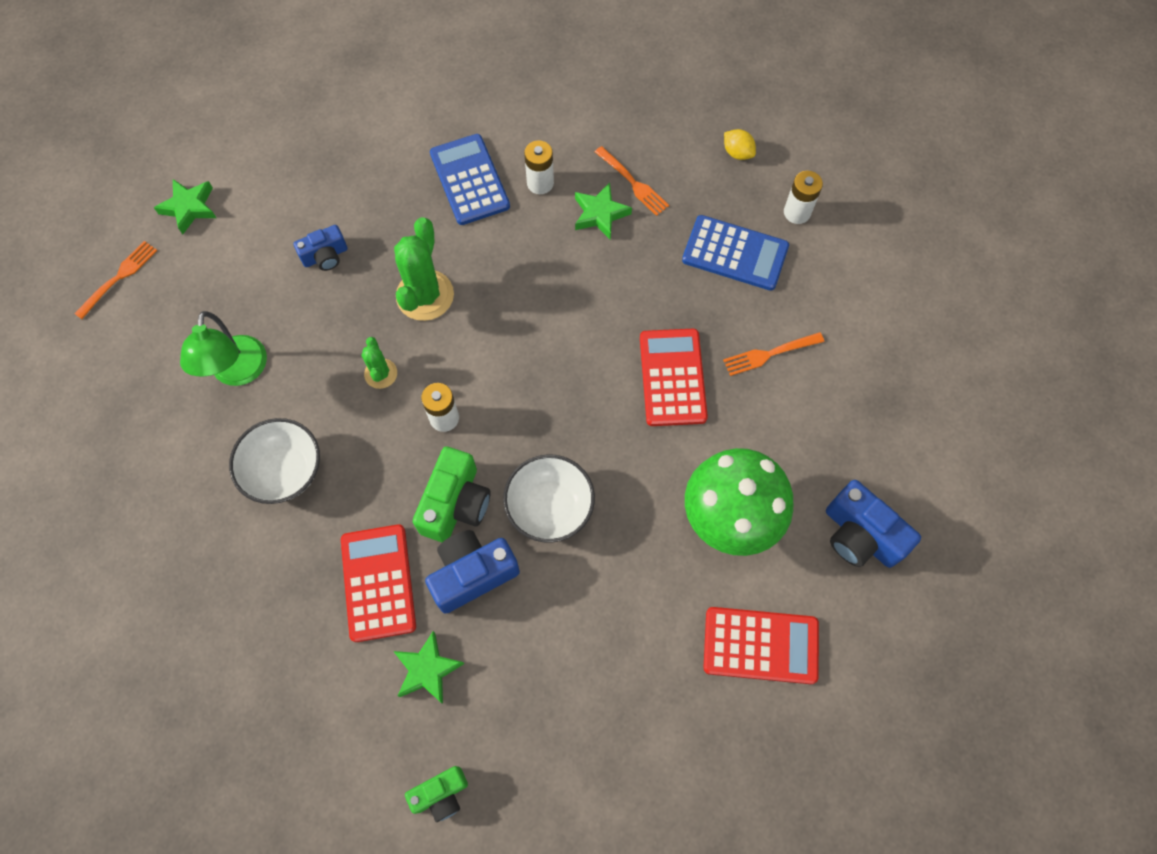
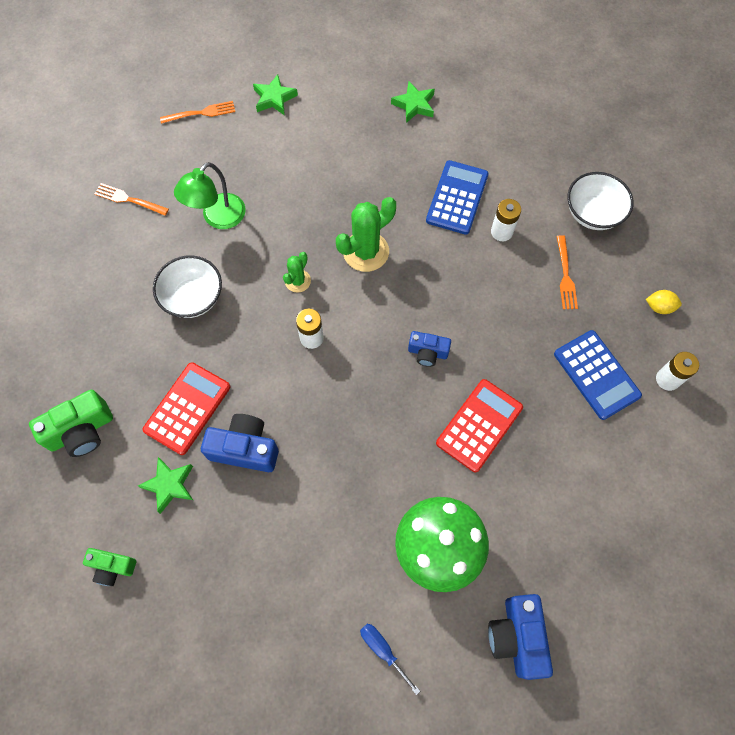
camera: 40 degrees right, 0 degrees up
blue camera [293,225,348,271] -> blue camera moved to [408,331,451,367]
green camera [413,447,491,542] -> green camera moved to [29,390,113,457]
white bowl [503,455,595,543] -> white bowl moved to [567,172,634,230]
green star [575,183,632,240] -> green star moved to [391,82,435,123]
red calculator [703,607,819,684] -> blue screwdriver [360,624,420,695]
orange fork [723,332,824,376] -> orange fork moved to [94,183,169,216]
yellow lemon [724,129,756,160] -> yellow lemon turned 75 degrees counterclockwise [646,290,682,314]

